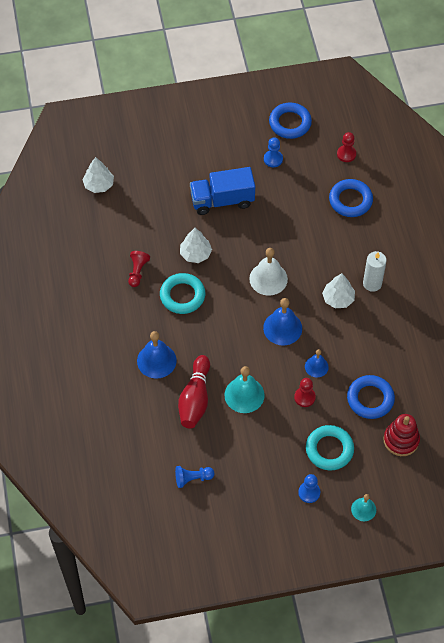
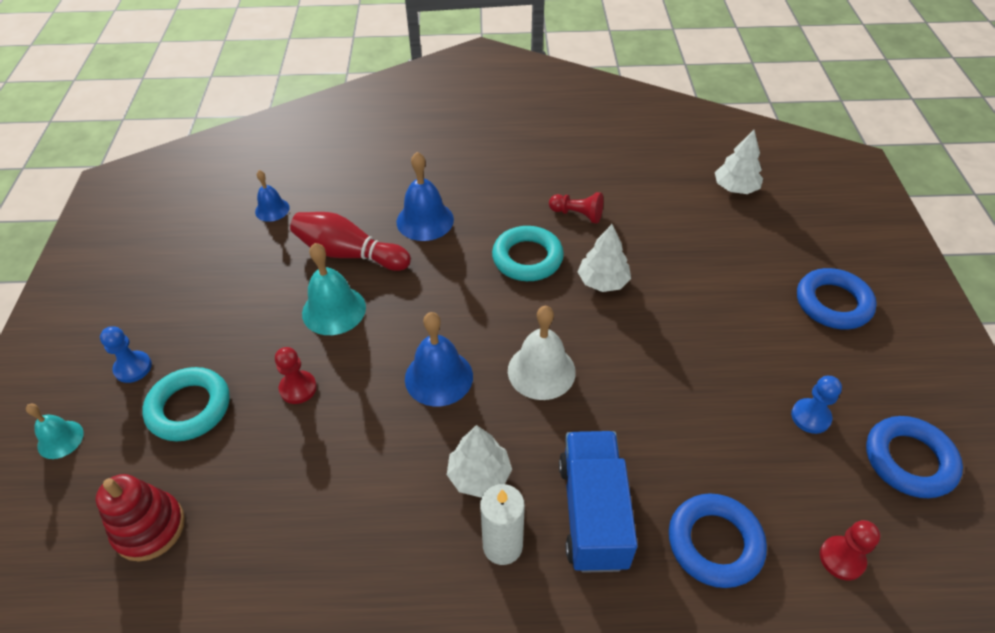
camera: 100 degrees right, 10 degrees down
blue pawn [175,466,215,488] -> none
blue truck [190,167,255,215] -> blue truck moved to [559,431,638,573]
blue bell [305,349,329,378] -> blue bell moved to [255,170,290,222]
blue ring [347,375,395,419] -> blue ring moved to [797,268,877,330]

